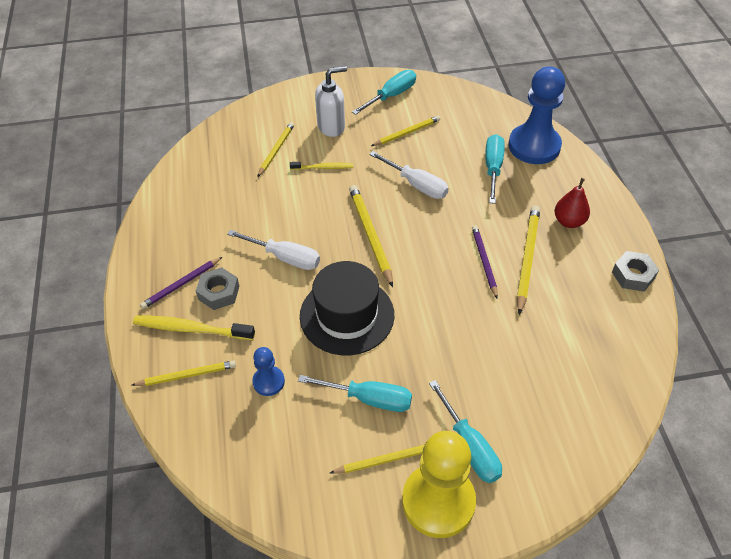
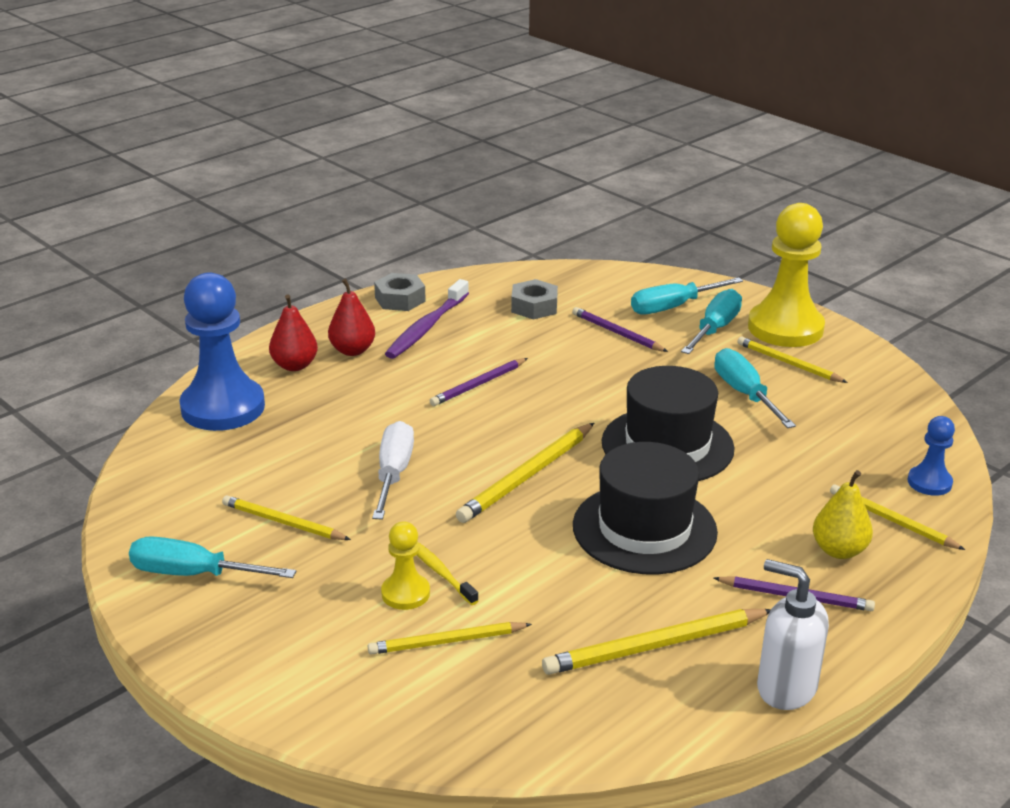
camera: 125 degrees left, 20 degrees down
yellow toothbrush [133,315,255,340] -> yellow pear [813,470,873,559]
grey nut [196,267,239,310] -> grey nut moved to [511,279,558,320]
white screwdriver [227,230,320,270] -> black hat [573,442,718,575]
blue pawn [252,347,285,396] -> blue pawn moved to [908,416,955,496]
white soap dispenser [315,66,347,137] -> white soap dispenser moved to [757,559,829,710]
turquoise screwdriver [485,134,505,204] -> turquoise screwdriver moved to [631,277,743,315]
yellow pencil [517,205,540,315] -> yellow pencil moved to [542,609,771,675]
none -> red pear [269,294,318,371]
none -> yellow pawn [381,521,430,610]
none -> purple toothbrush [385,279,469,359]
none -> purple pencil [572,307,668,352]

